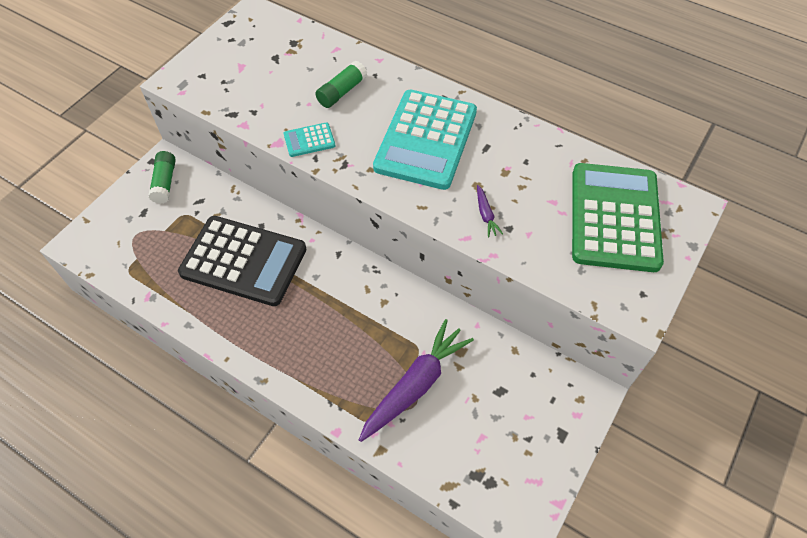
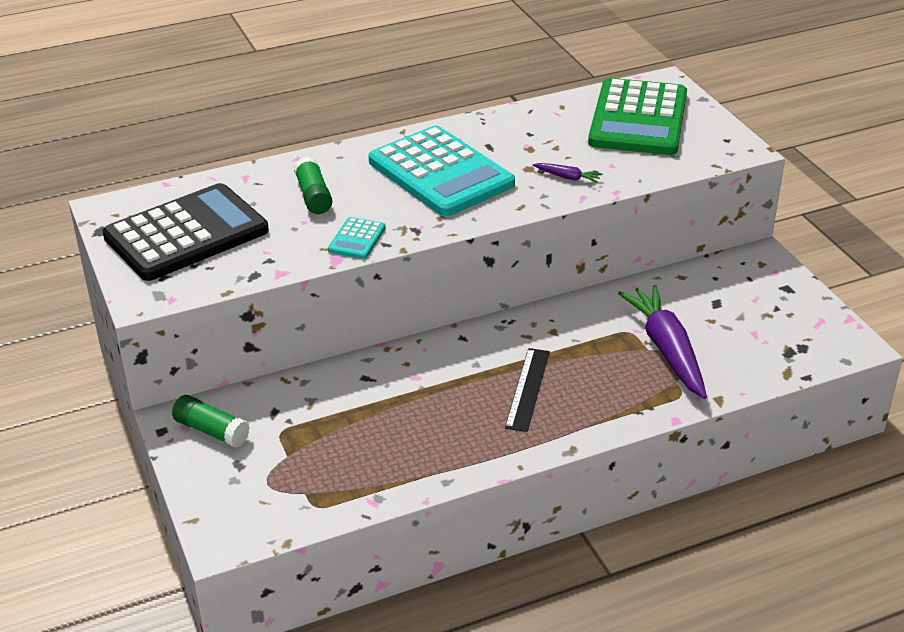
camera: 55 degrees left, 20 degrees down
black calculator [178,216,306,306] -> black calculator moved to [103,183,269,281]
green calculator [572,163,664,272] -> green calculator turned 120 degrees counterclockwise [588,78,687,155]
none -> black ruler [505,348,550,432]

